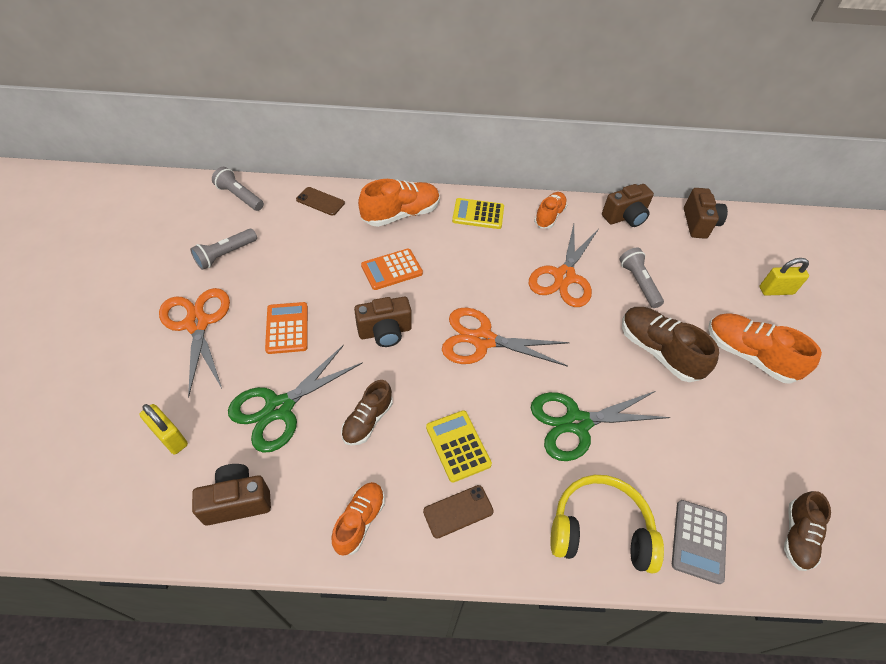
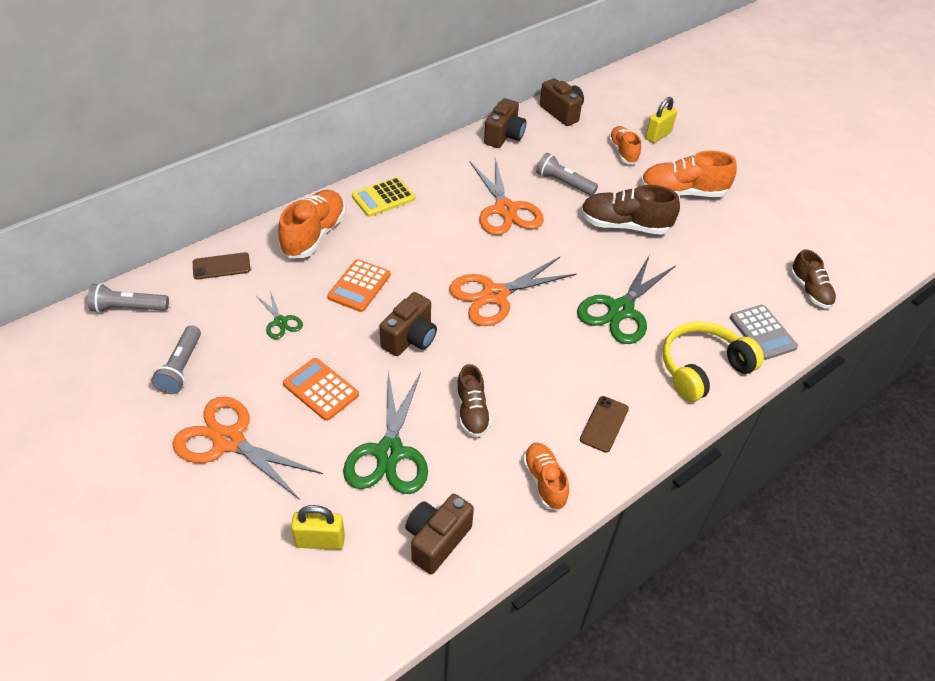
camera: 40 degrees left, 5 degrees down
yellow calculator [426,410,492,482] -> none
orange shoe [534,192,567,229] -> orange shoe moved to [608,126,641,164]
none -> green scissors [256,291,303,339]

